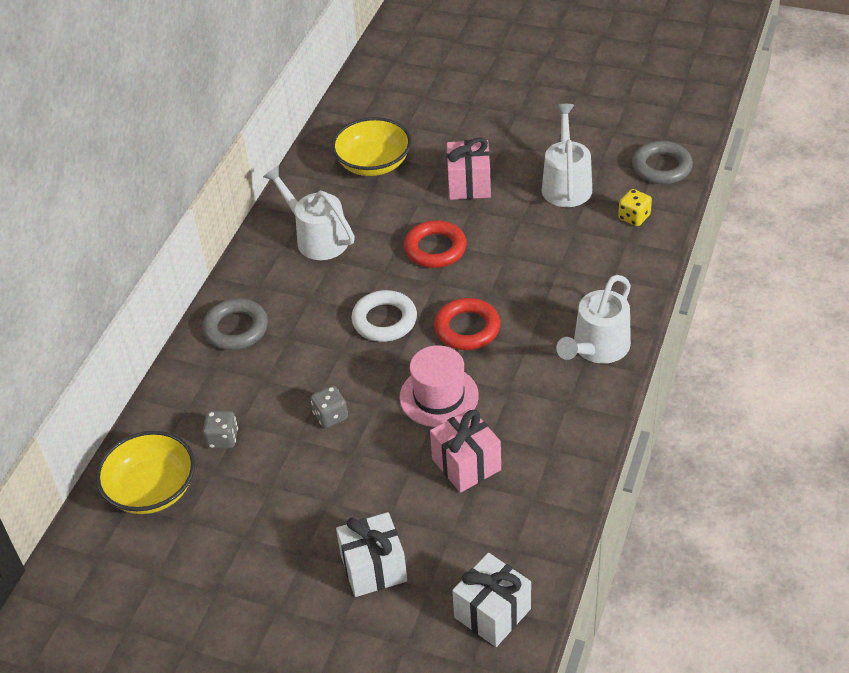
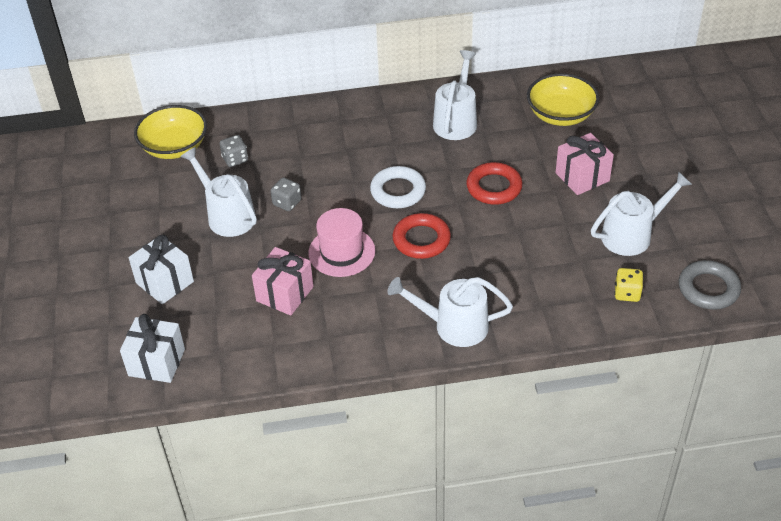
camera: 60 degrees right, 0 degrees up
grey ring [203,299,268,350] -> none
none -> white watering can [180,147,257,237]

